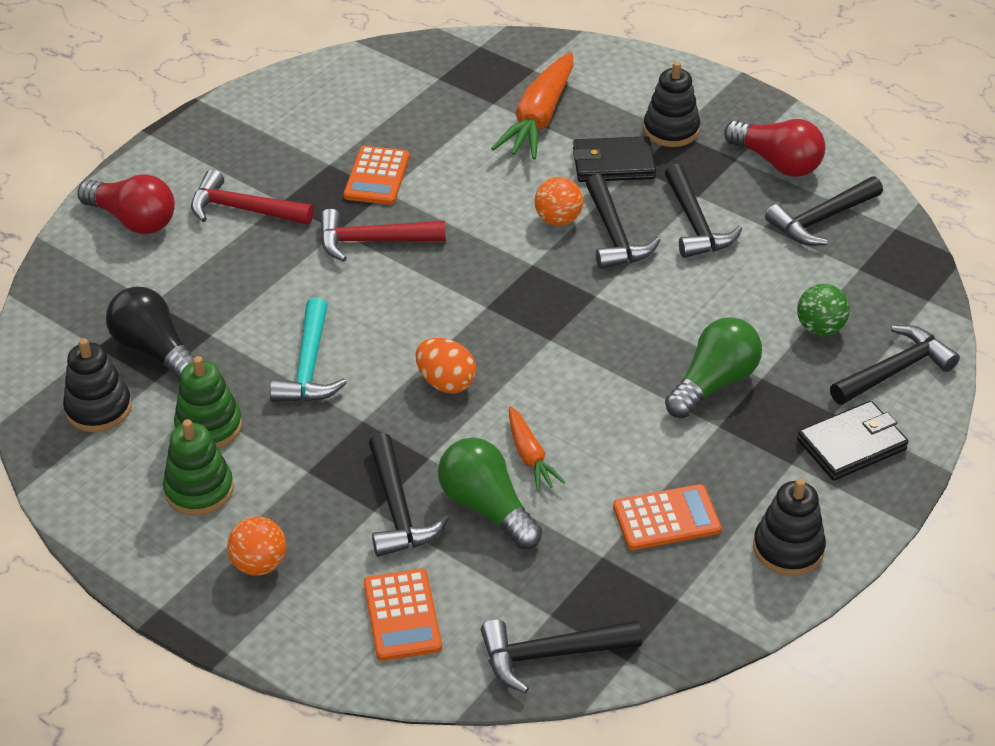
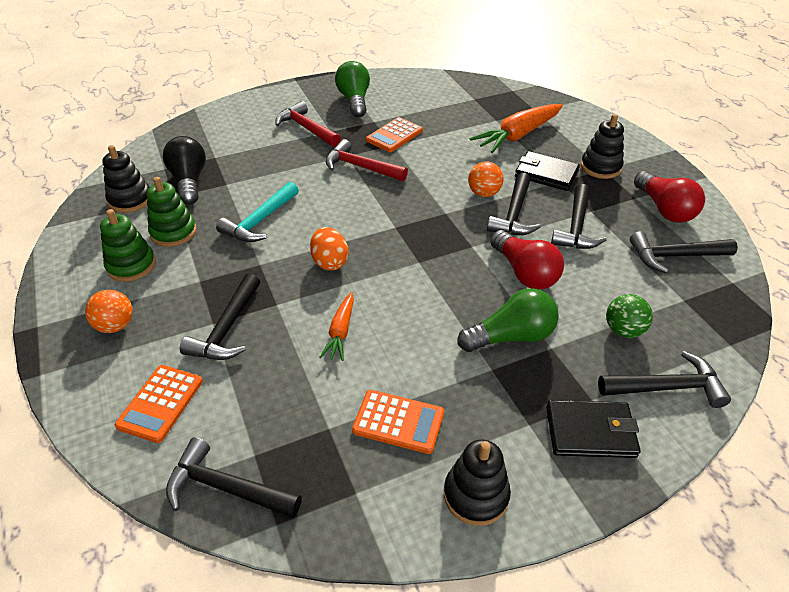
camera: 30 degrees right, 0 degrees up
red light bulb [77,174,175,234] -> red light bulb moved to [490,230,564,290]
green light bulb [438,438,542,549] -> green light bulb moved to [335,61,370,118]

